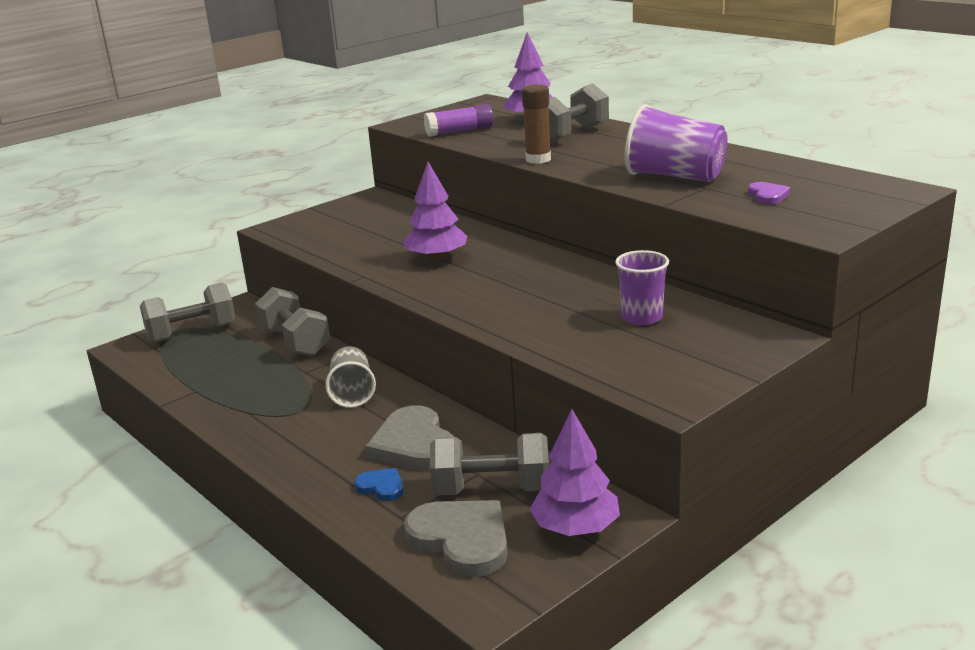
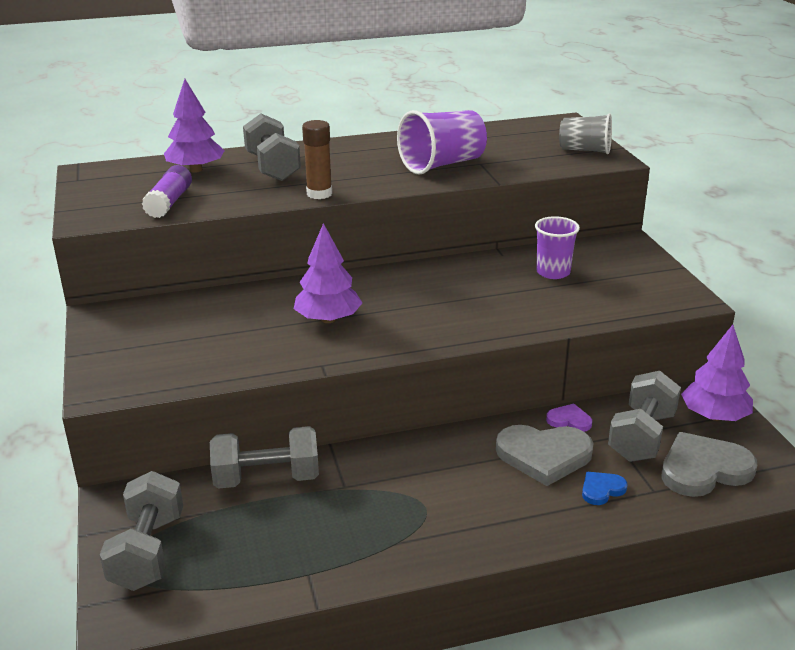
camera: 65 degrees left, 5 degrees up
grey cup [325,346,376,408] -> grey cup moved to [559,113,612,154]
purple heart [748,182,790,204] -> purple heart moved to [546,404,592,432]

